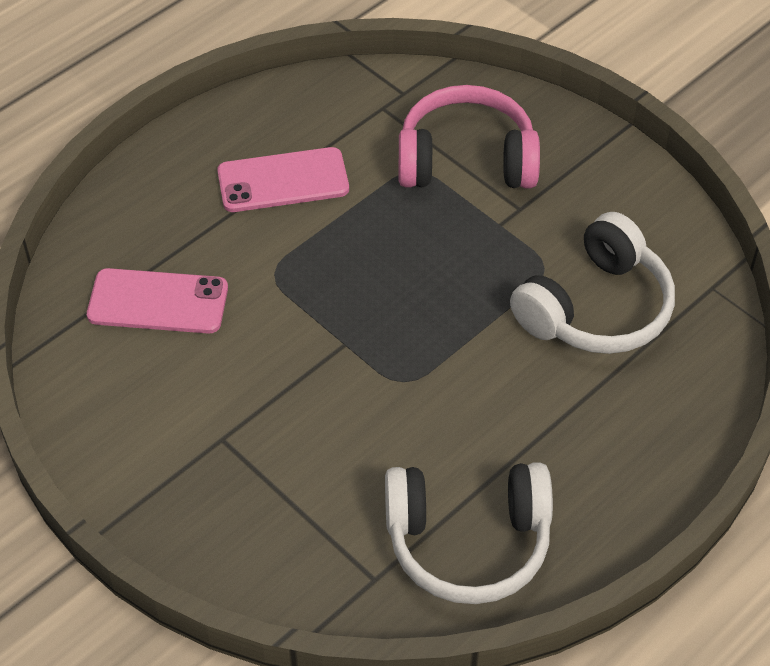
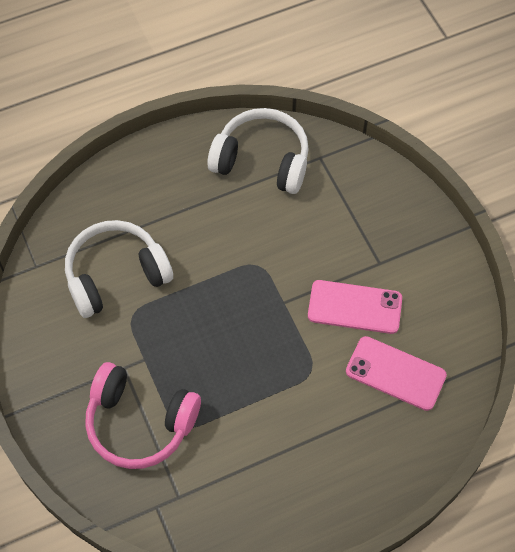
camera: 160 degrees left, 10 degrees up
pink phone [217,147,349,212] -> pink phone moved to [308,280,402,334]

